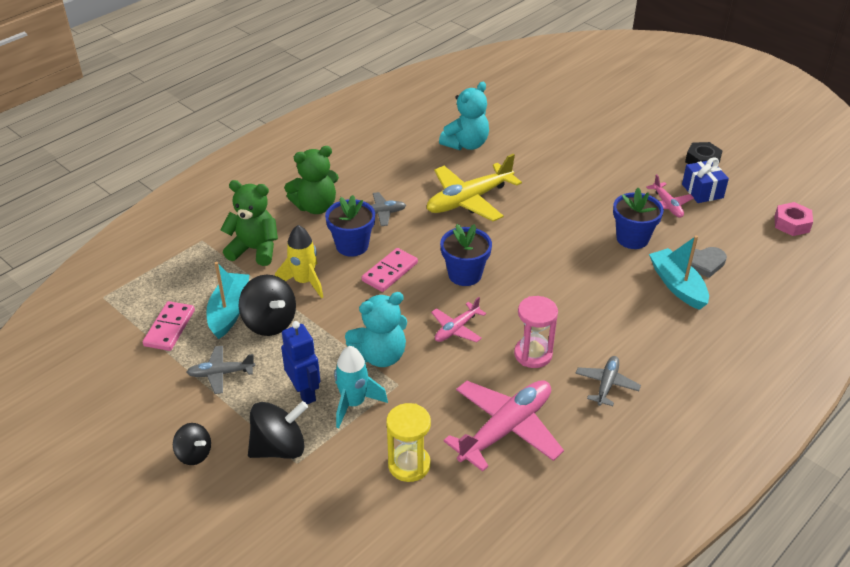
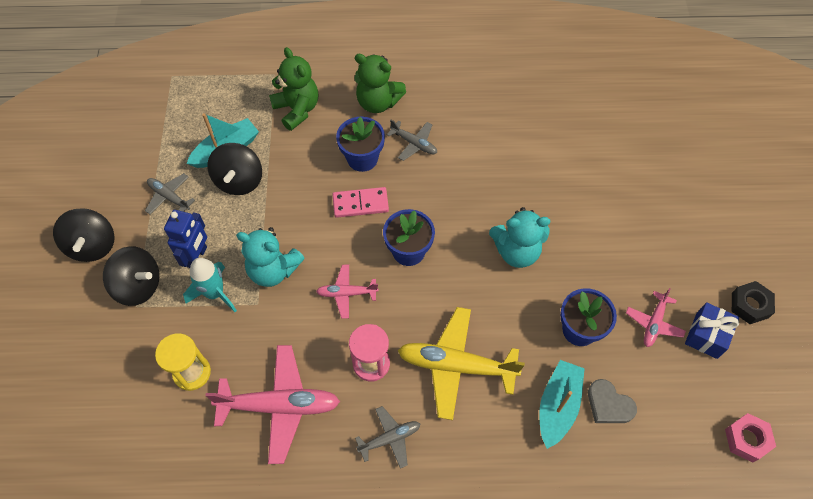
camera: 45 degrees right, 20 degrees up
pink domino [143,301,195,351] -> none
black spinning top [173,423,211,465] -> black spinning top [53,208,115,262], size x1.66
yellow rocket [275,225,323,298] -> none
yellow plane [427,154,522,222] -> yellow plane moved to [398,307,525,420]
turquoise teddy bear [439,82,489,150] -> turquoise teddy bear moved to [489,207,550,268]

